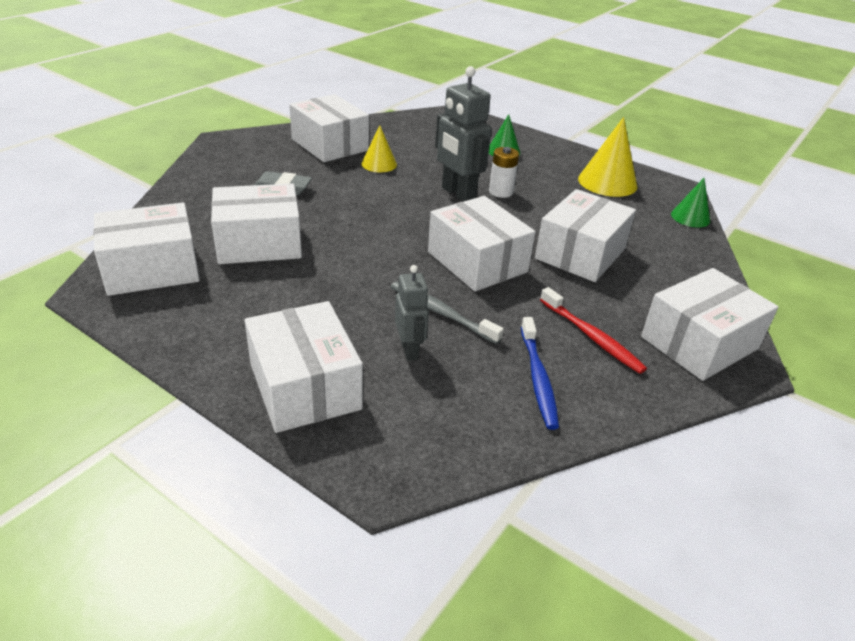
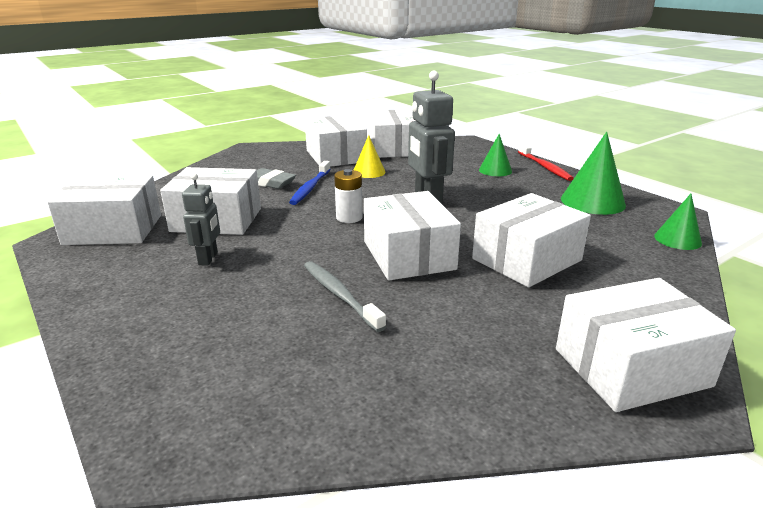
camera: 20 degrees right, 10 degrees down
white box [244,301,363,433] -> white box moved to [369,110,415,158]
grey robot [395,265,429,361] -> grey robot moved to [182,173,220,266]
white battery [489,147,519,198] -> white battery moved to [334,169,363,223]
blue toothbrush [521,317,559,430] -> blue toothbrush moved to [289,161,331,205]
red toothbrush [540,287,647,374] -> red toothbrush moved to [518,144,574,181]
yellow cone [578,117,637,197] -> green cone [561,132,626,215]

